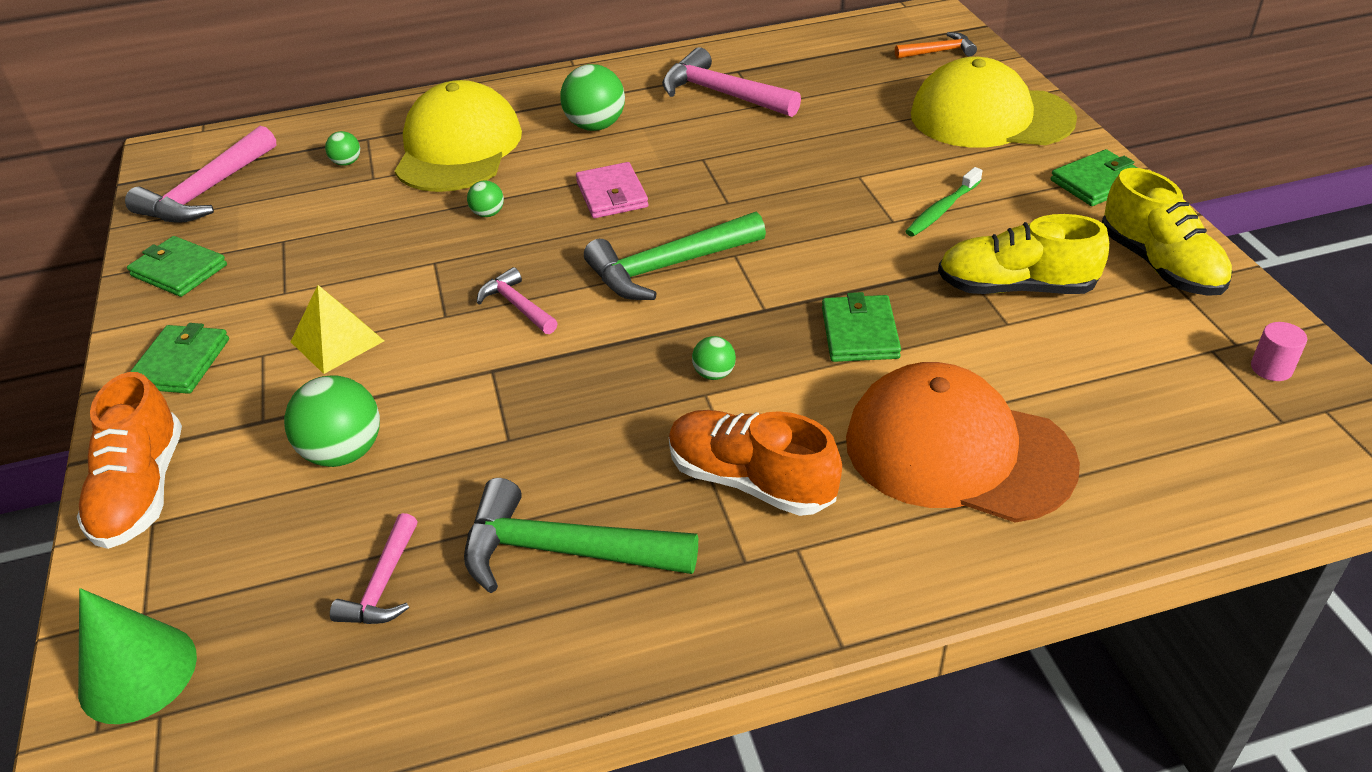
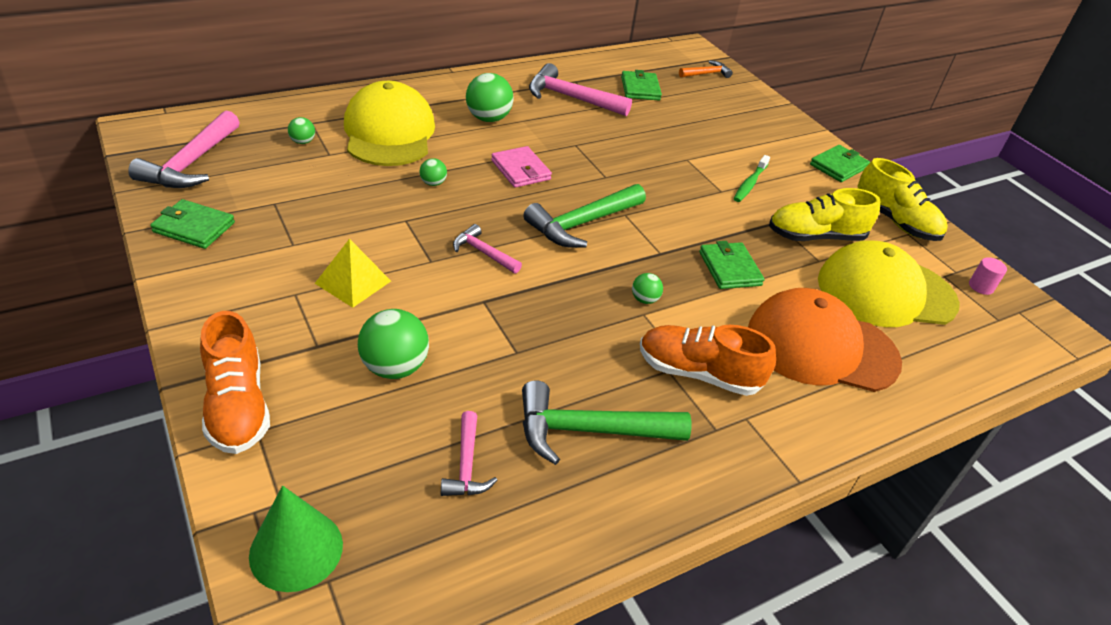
camera: 20 degrees left, 0 degrees up
green wallet [130,323,229,394] -> green wallet moved to [621,70,662,100]
yellow cap [911,57,1077,148] -> yellow cap moved to [818,240,960,327]

